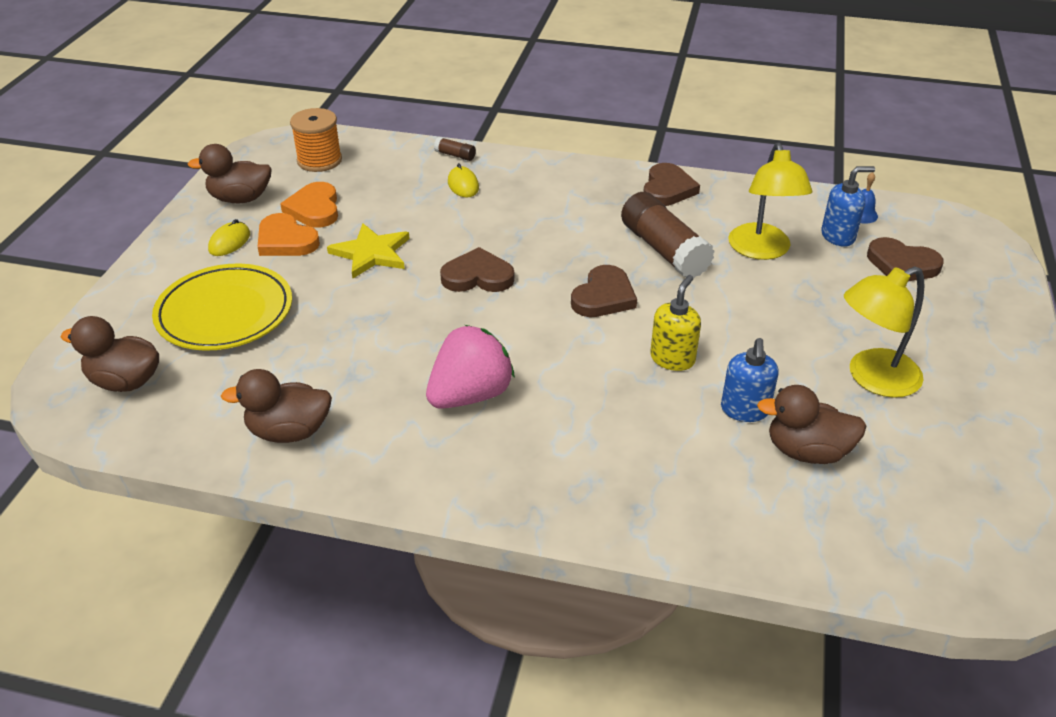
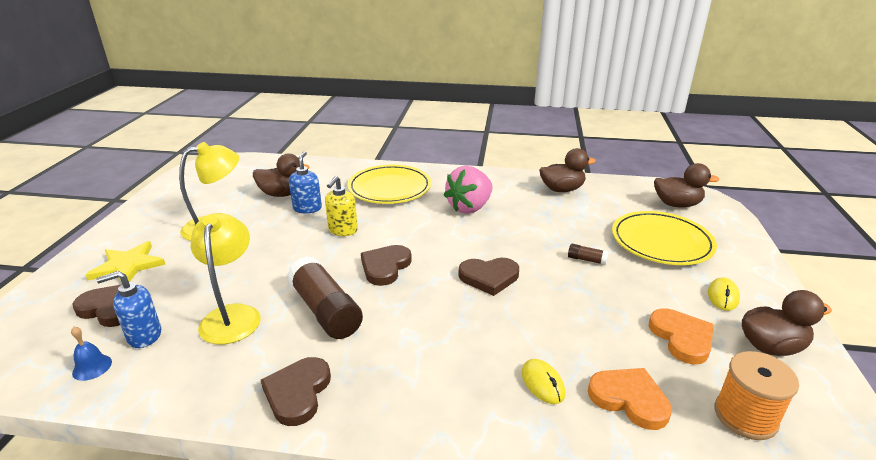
camera: 175 degrees right, 10 degrees down
orange heart [257,213,320,256] -> orange heart moved to [588,368,672,430]
yellow star [327,224,410,278] -> yellow star moved to [86,241,165,282]
brown glue stick [434,137,476,161] -> brown glue stick moved to [568,244,609,265]
none -> yellow plate [347,165,431,204]

